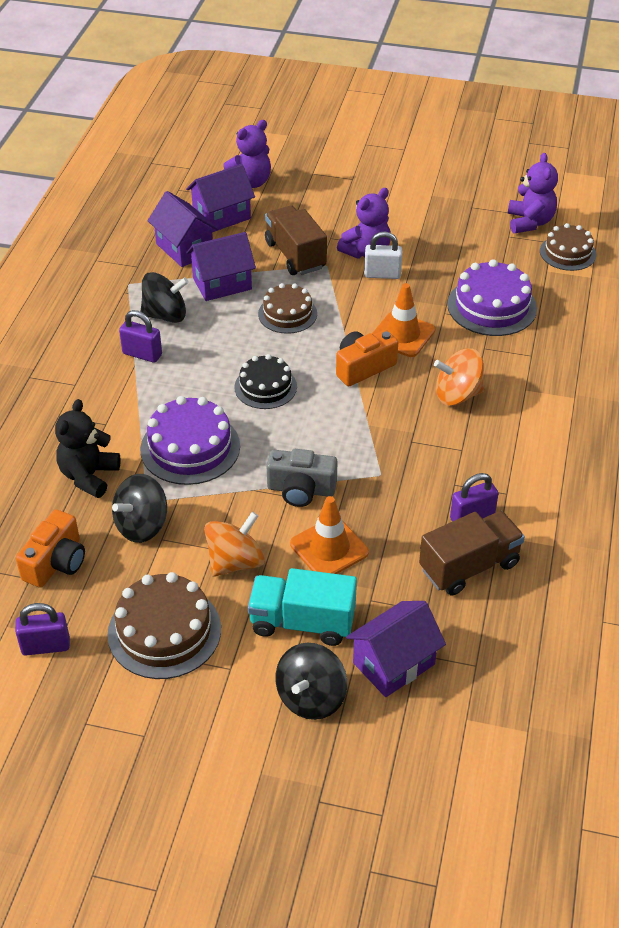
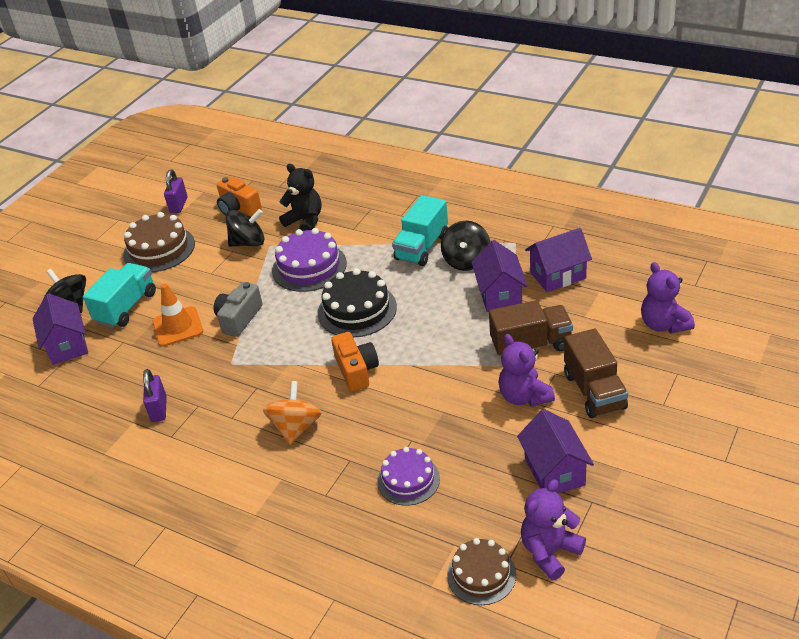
camera: 110 degrees right, 5 degrees down
black spinning top [112,474,167,543] -> black spinning top turned 105 degrees clockwise [225,209,264,247]
purple padlock [119,310,162,363] -> turquoise truck [392,195,448,266]
purple house [186,164,255,232] -> purple house moved to [517,409,594,494]
orange spinning top [204,512,265,577] -> none
black cake [234,354,297,409] -> black cake [318,268,397,338], size x1.52
brown cake [258,283,317,334] -> none
white padlock [364,231,402,279] -> none
orange traffic cone [372,283,435,357] -> none
brown truck [419,511,525,595] -> brown truck moved to [564,329,628,418]
purple cake [447,259,537,336] -> purple cake [377,447,440,506], size x0.66
purple teddy bear [508,153,558,233] -> purple teddy bear turned 120 degrees clockwise [521,479,586,581]

